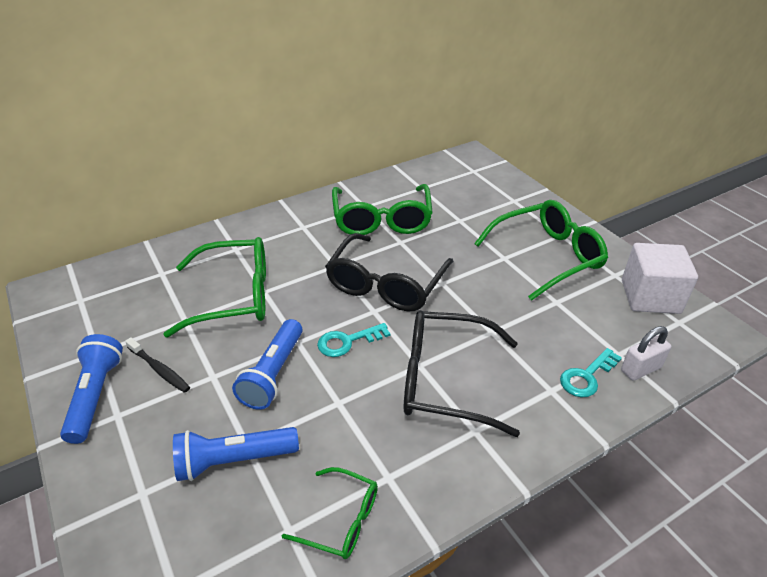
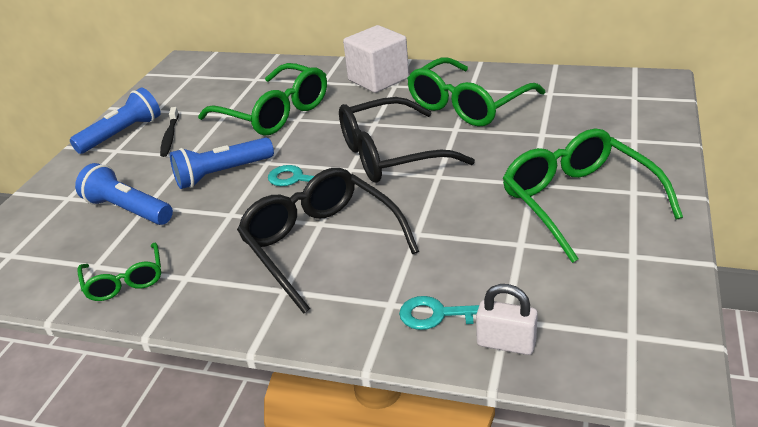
camera: 50 degrees right, 5 degrees down
green glasses [474,200,608,301] -> green glasses turned 135 degrees counterclockwise [503,129,683,263]
white cube [622,243,698,314] -> white cube moved to [343,25,409,93]

